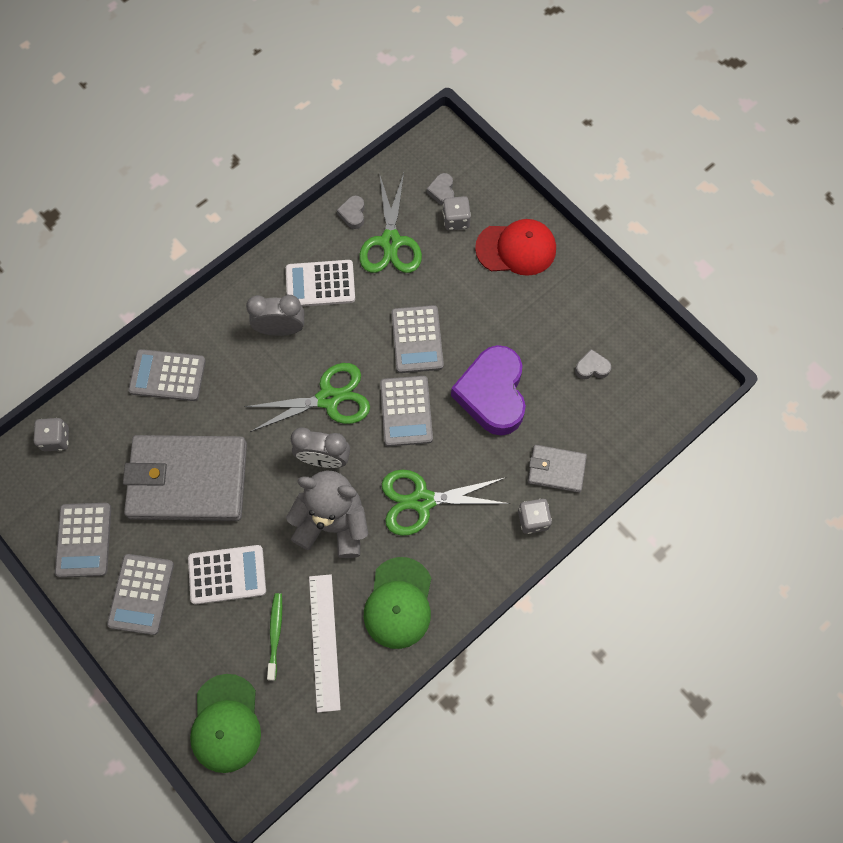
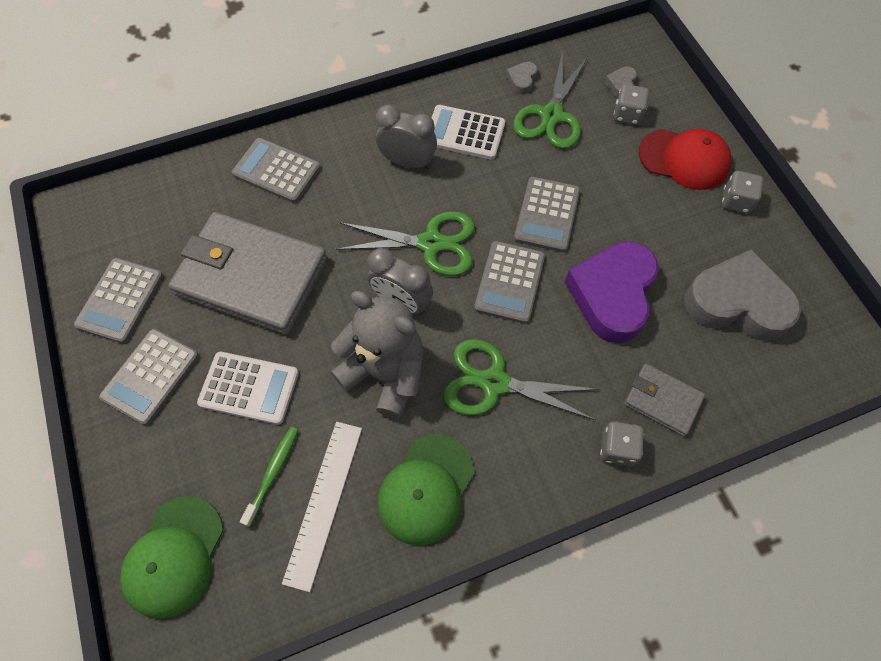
camera: 20 degrees right, 5 degrees down
grey dice [34,418,69,451] -> grey dice moved to [722,171,763,213]
grey heart [575,349,611,379] -> grey heart [684,249,801,341], size x2.47

